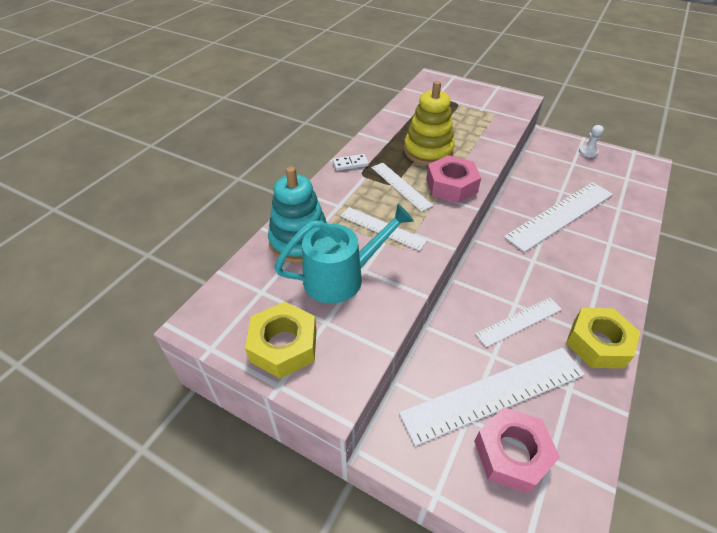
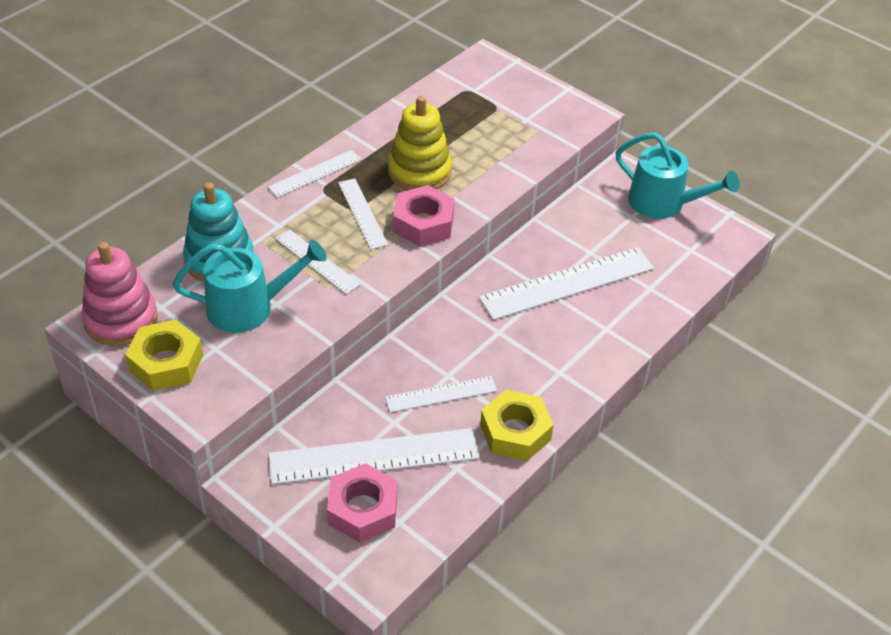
camera: 10 degrees right, 0 degrees up
white domino [333,154,369,171] -> white ruler [268,150,362,198]
white pawn [579,125,604,158] -> turquoise watering can [615,132,739,219]
none -> pink stacking toy [82,242,158,346]

